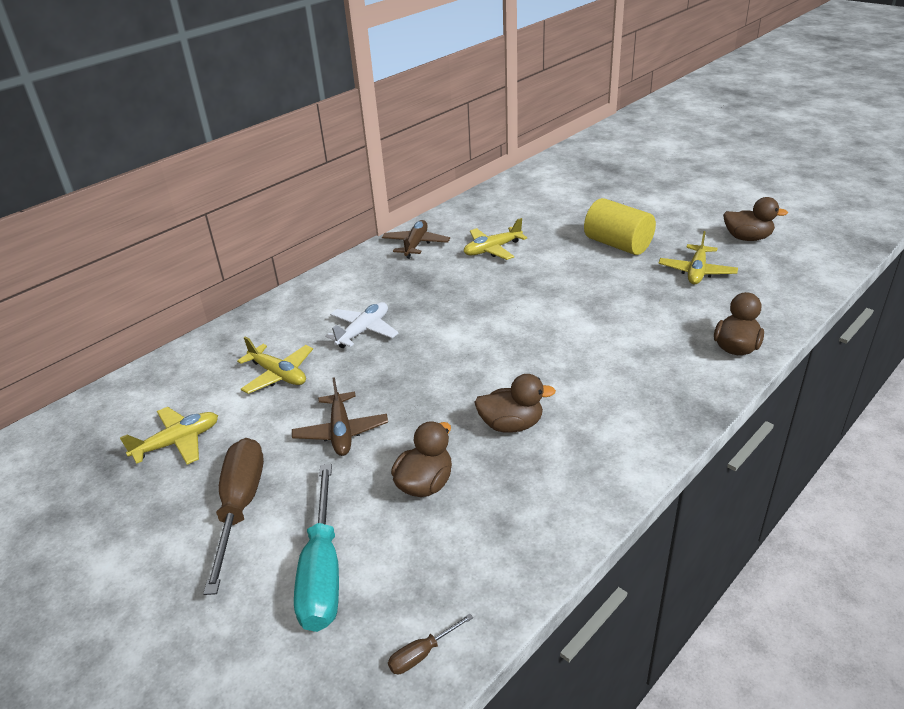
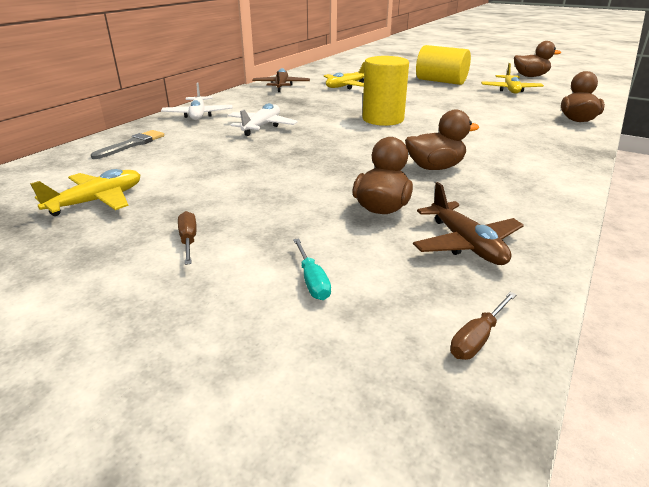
camera: 15 degrees left, 5 degrees down
brown screwdriver [203,438,264,595] -> brown screwdriver [178,211,196,265], size x0.43
yellow plane [237,336,313,394] -> none
brown plane [292,377,388,456] -> brown plane moved to [413,182,524,265]
turquoise screwdriver [294,464,339,632] -> turquoise screwdriver [293,238,331,300], size x0.43
none -> grey brush [91,130,164,159]
none -> white plane [161,82,233,120]
none -> yellow cylinder [362,56,409,126]

